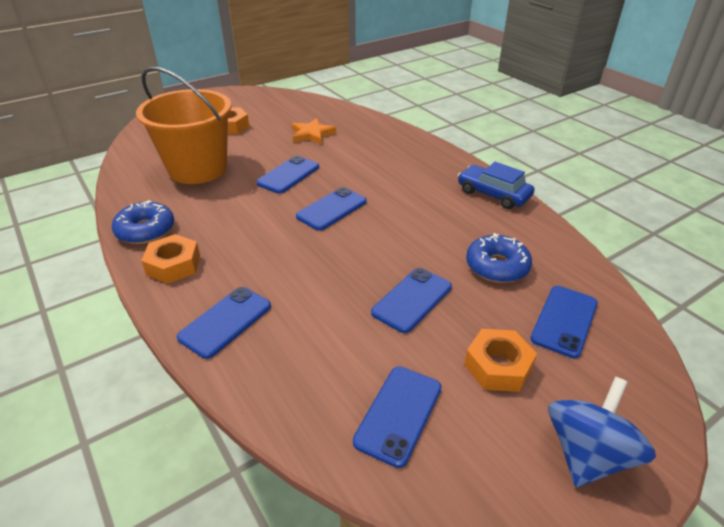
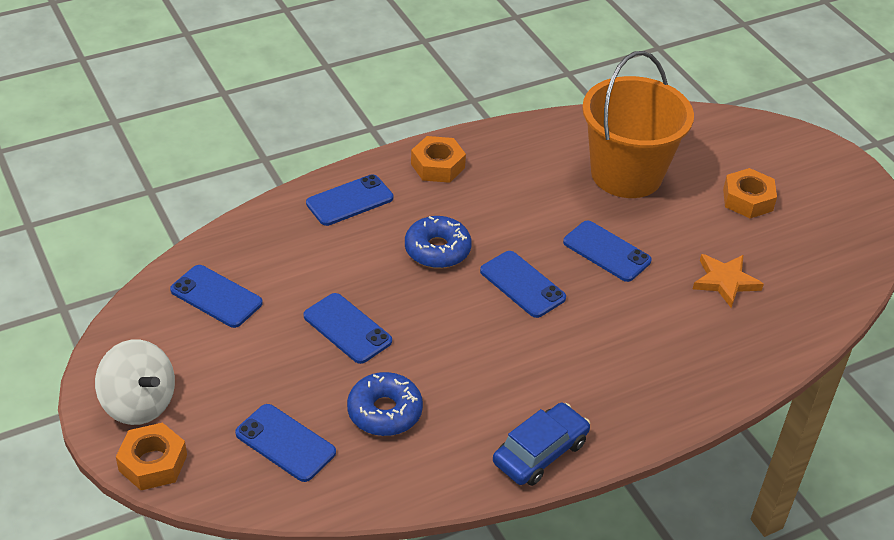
camera: 95 degrees right, 5 degrees up
blue donut [112,200,174,244] -> blue donut moved to [405,216,472,268]
blue phone [177,287,271,359] -> blue phone turned 75 degrees counterclockwise [306,174,393,226]
orange nut [464,329,537,392] -> orange nut moved to [116,423,187,490]
blue spinning top [548,377,656,487] -> white spinning top [95,340,175,425]

